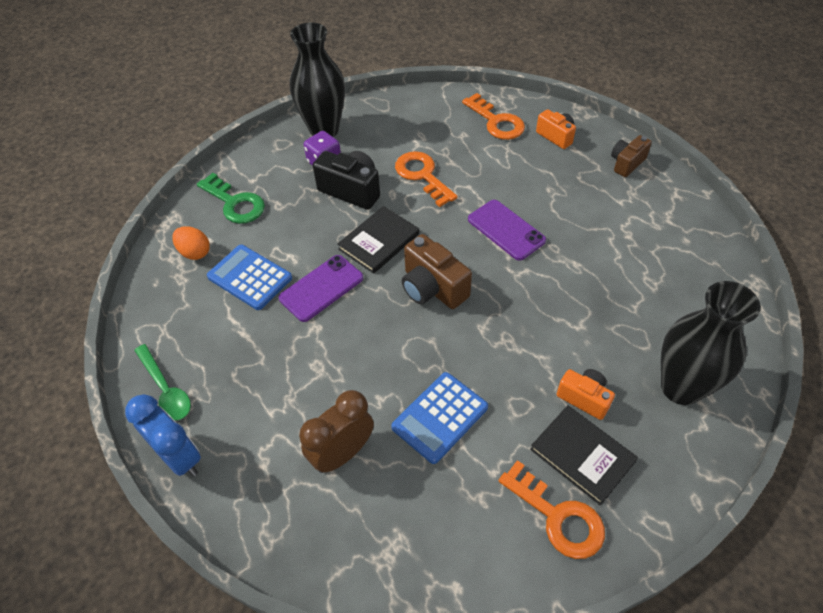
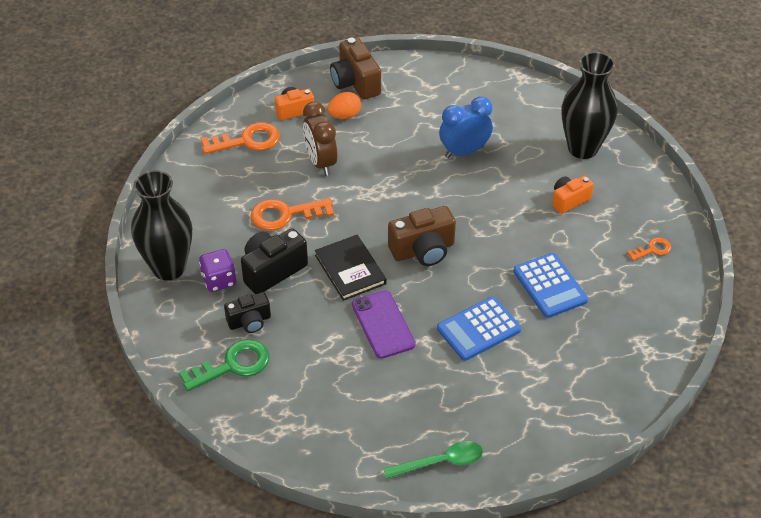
camera: 70 degrees left, 5 degrees down
blue clock [125,394,201,476] -> blue clock moved to [439,96,493,158]
orange egg [172,226,210,260] -> orange egg moved to [328,92,361,119]
blue calculator [207,245,292,310] -> blue calculator moved to [437,297,521,361]
brown clock [299,390,374,473] -> brown clock moved to [303,101,337,176]
purple phone [468,200,546,261] -> none
orange key [499,460,605,559] -> orange key [627,237,671,261], size x0.54
black book [530,405,638,506] -> none
brown camera [611,135,652,177] -> brown camera [330,37,381,100], size x1.56
none -> black camera [224,292,271,333]

